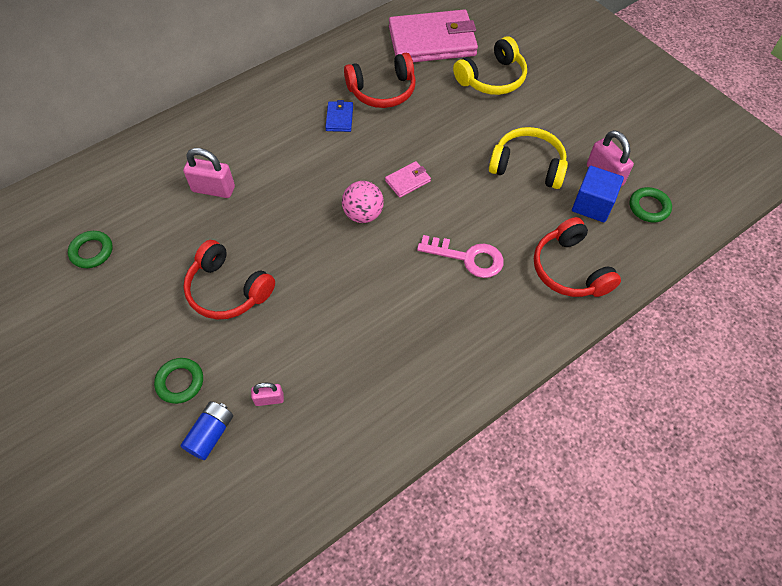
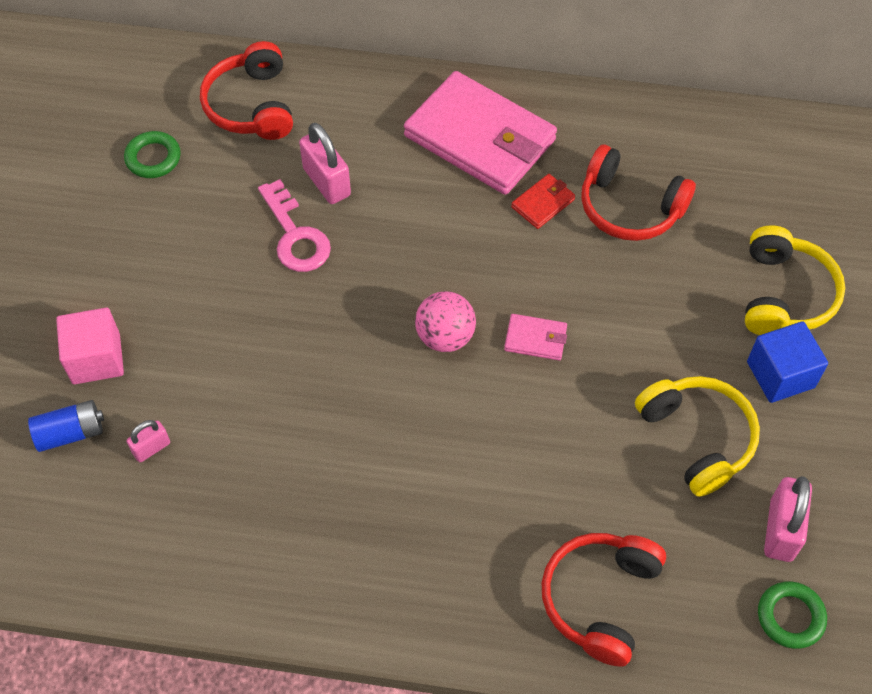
camera: 45 degrees right, 0 degrees up
green ring [154,358,203,404] -> pink cube [56,308,124,384]
red headphones [183,240,275,319] -> red headphones moved to [200,41,293,140]
pink padlock [251,383,284,406] -> pink padlock turned 75 degrees counterclockwise [127,420,170,462]
blue wallet [325,100,353,132] -> red wallet [511,174,575,229]
pink wallet [389,9,478,62] -> pink wallet moved to [404,71,557,195]
pink key [417,235,504,278] -> pink key moved to [258,179,331,272]
yellow headphones [453,36,527,95] -> yellow headphones turned 90 degrees counterclockwise [745,225,845,335]
blue cube [572,166,624,222] -> blue cube moved to [747,321,828,403]

